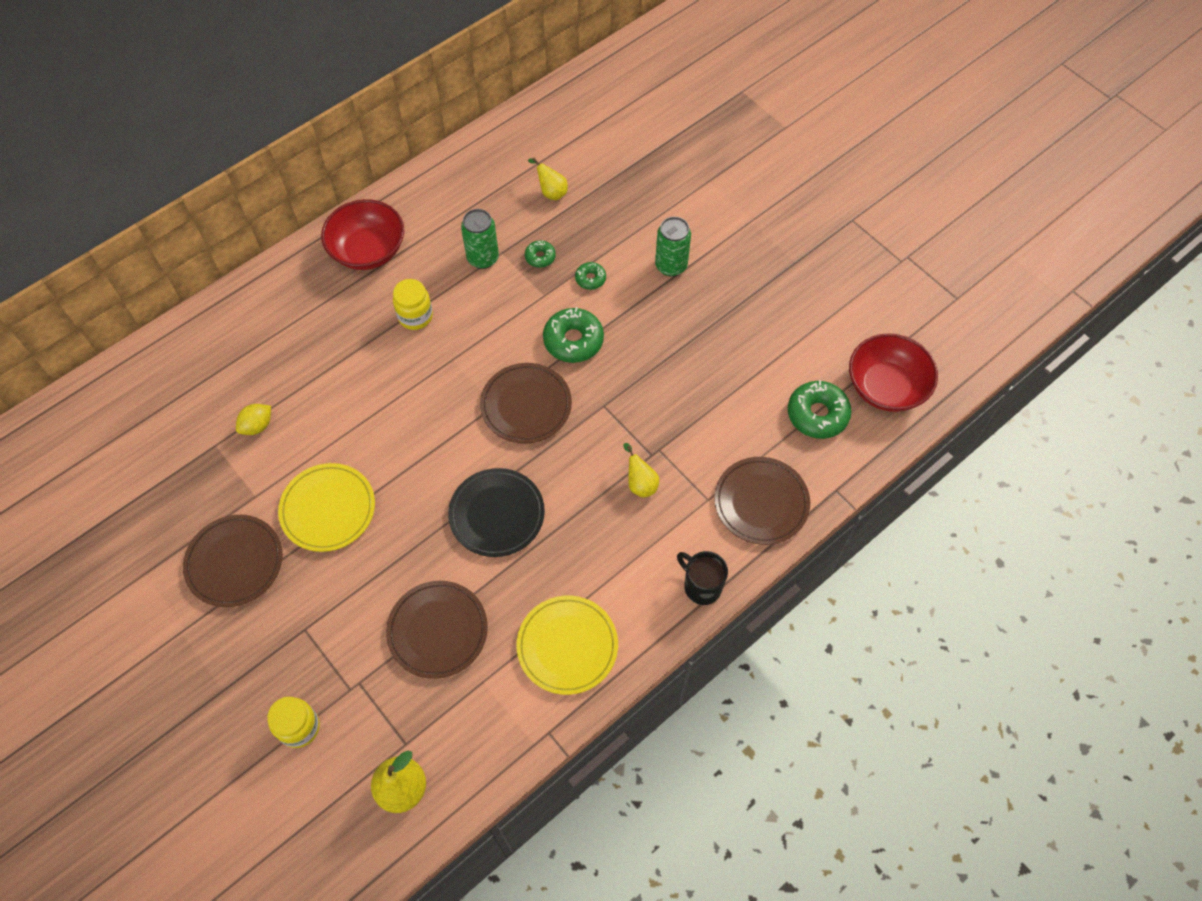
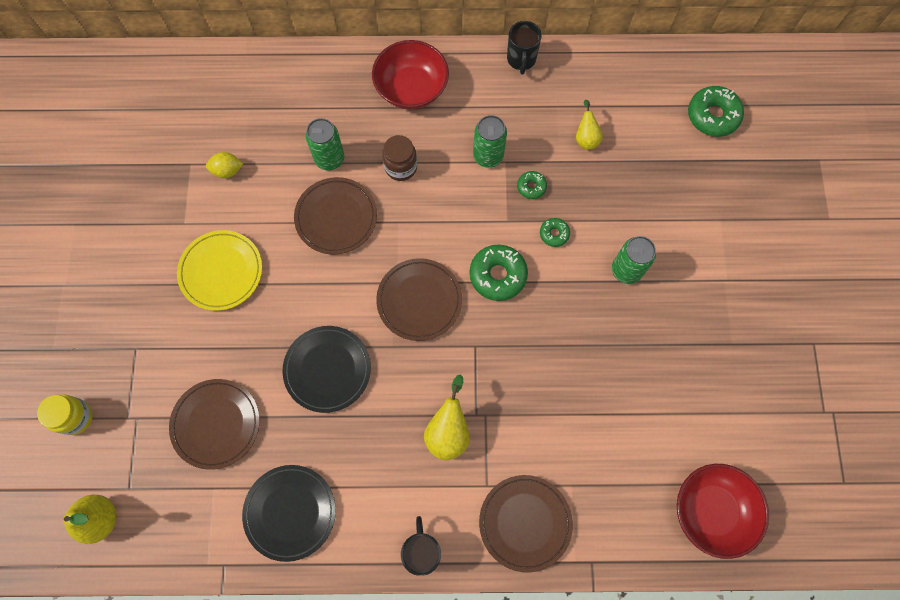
camera: 40 degrees right, 10 degrees up
brown plate [183,515,283,607] -> brown plate moved to [294,177,377,255]
yellow jar [393,279,433,330] -> brown jar [382,135,417,181]
yellow plate [516,596,618,695] -> black plate [242,465,336,562]
yellow pear [623,443,659,498] -> yellow pear [424,374,470,460], size x1.52
green donut [788,380,852,439] -> green donut moved to [688,86,744,137]
none -> green can [306,118,344,171]
none -> black mug [507,21,542,74]

